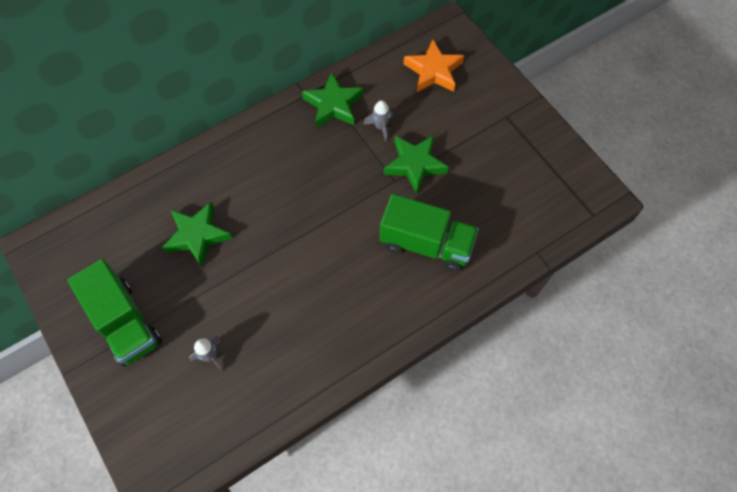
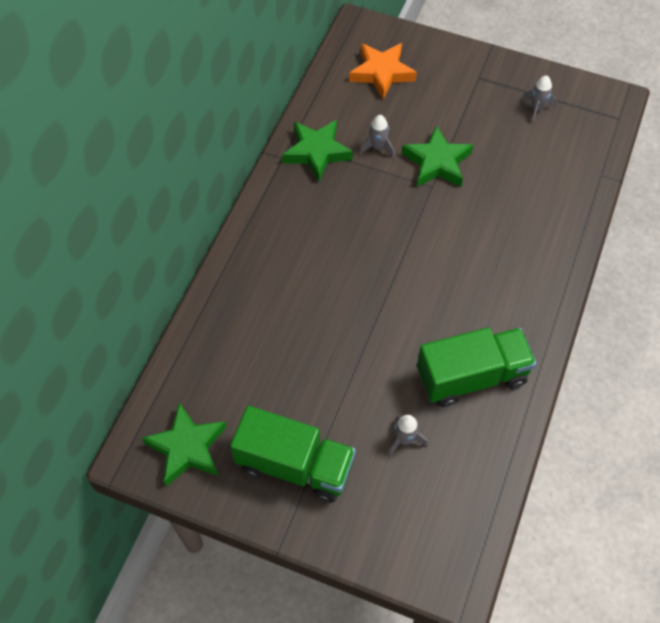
camera: 35 degrees left, 5 degrees down
green star [162,201,232,267] -> green star moved to [142,402,226,487]
green truck [379,194,479,272] -> green truck moved to [417,327,536,407]
none -> grey rocket [523,75,557,123]

